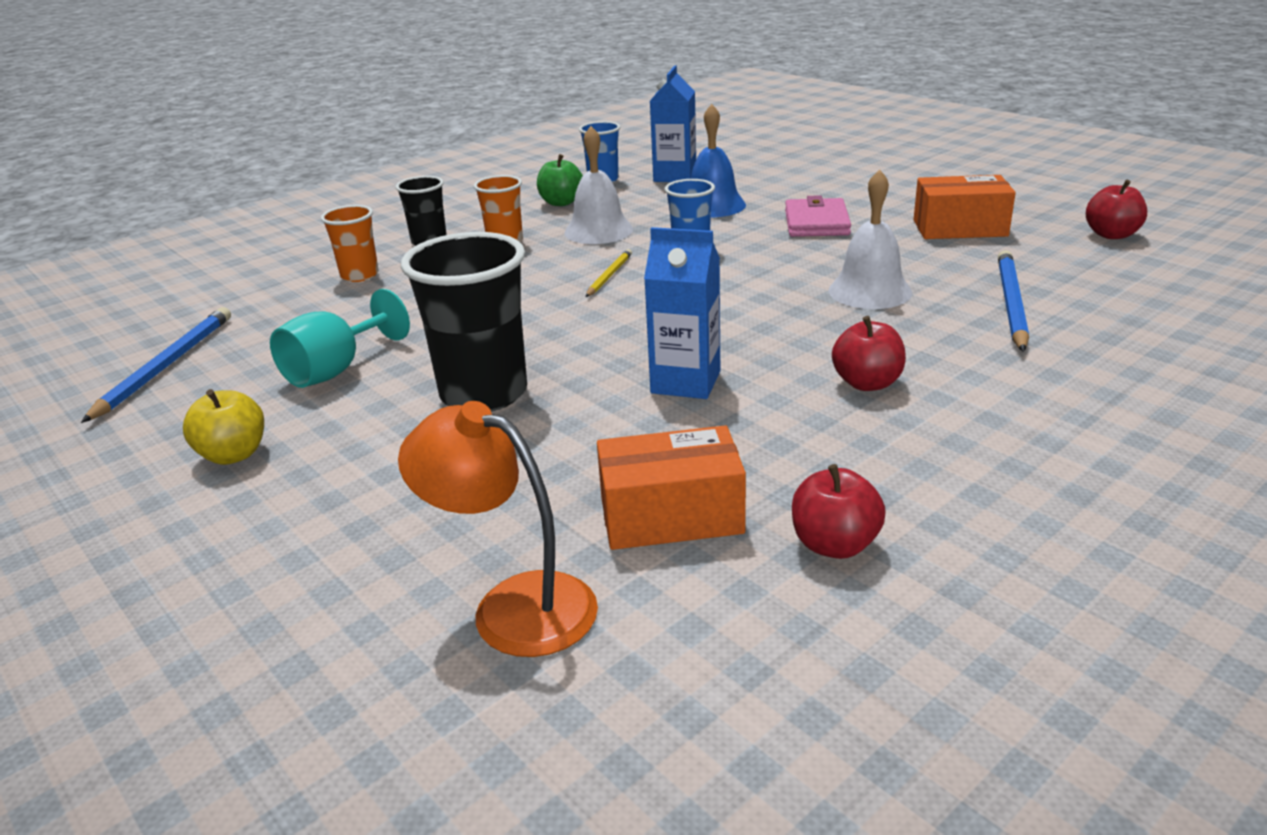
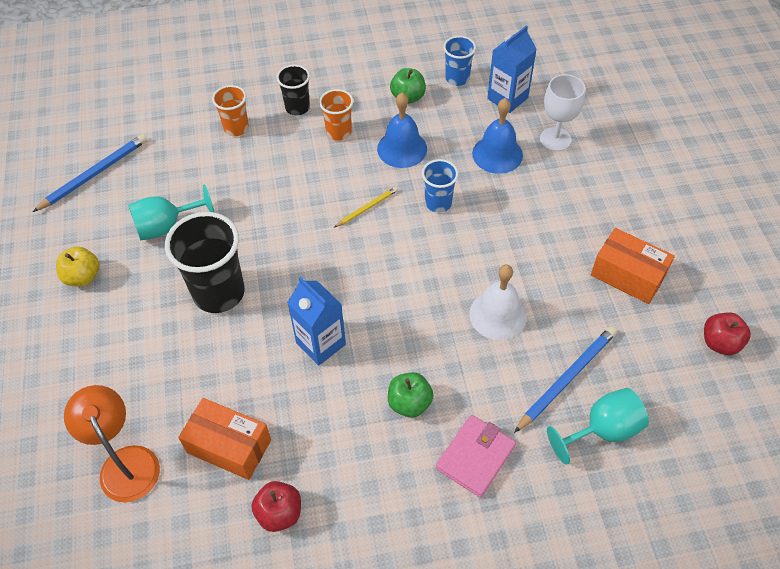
camera: 30 degrees right, 25 degrees up
white bell [564,126,633,244] -> blue bell [377,93,427,168]
pink wallet [785,195,851,237] -> pink wallet moved to [436,415,516,498]
red apple [832,316,906,391] -> green apple [388,372,433,418]
none -> white goblet [540,74,585,151]
none -> turquoise goblet [547,388,649,465]

